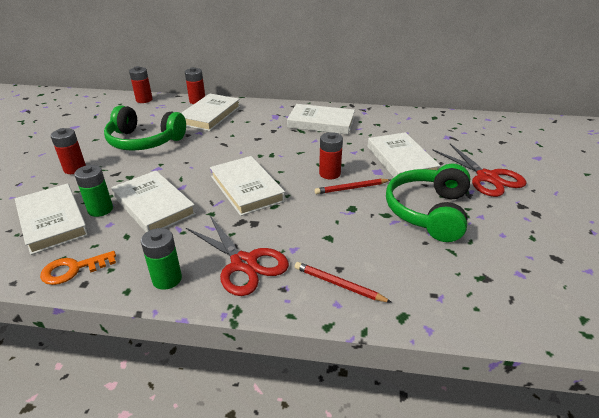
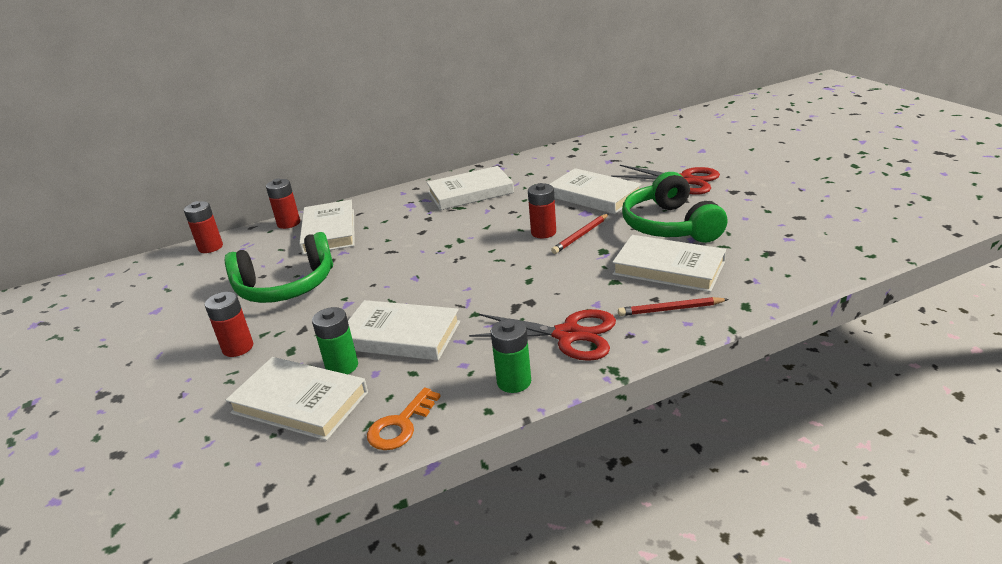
camera: 30 degrees left, 5 degrees down
white book [210,156,285,216] -> white book moved to [612,235,726,292]

